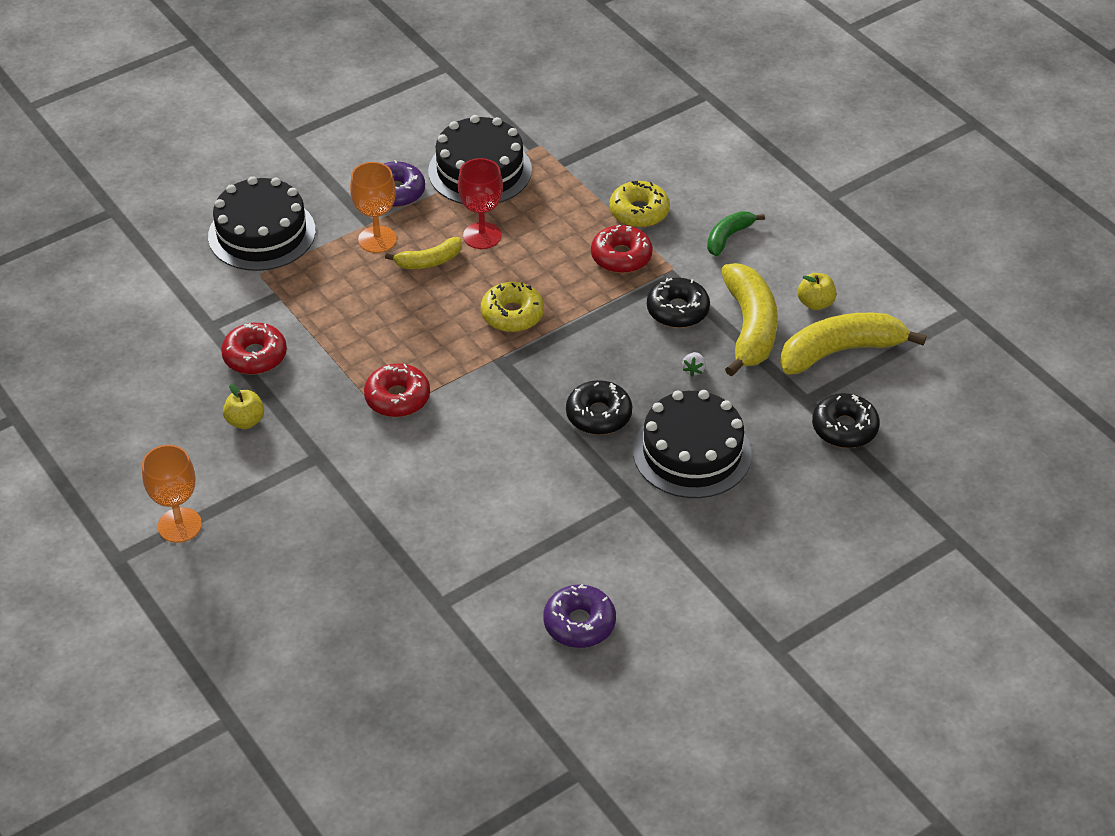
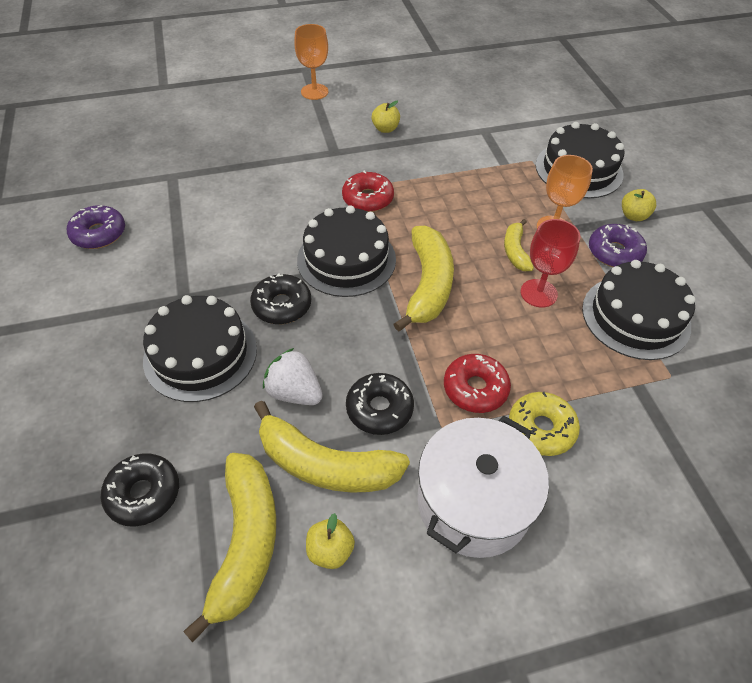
camera: 110 degrees right, 5 degrees up
red donut [221,323,287,374] -> none
yellow donut [481,282,544,332] -> yellow banana [394,226,454,331]
white strawberry [682,352,706,376] -> white strawberry [263,348,323,405], size x2.14
green banana [707,211,765,256] -> white pot [417,416,549,558]
none -> black cake [297,205,396,297]
none -> yellow apple [622,189,656,221]

